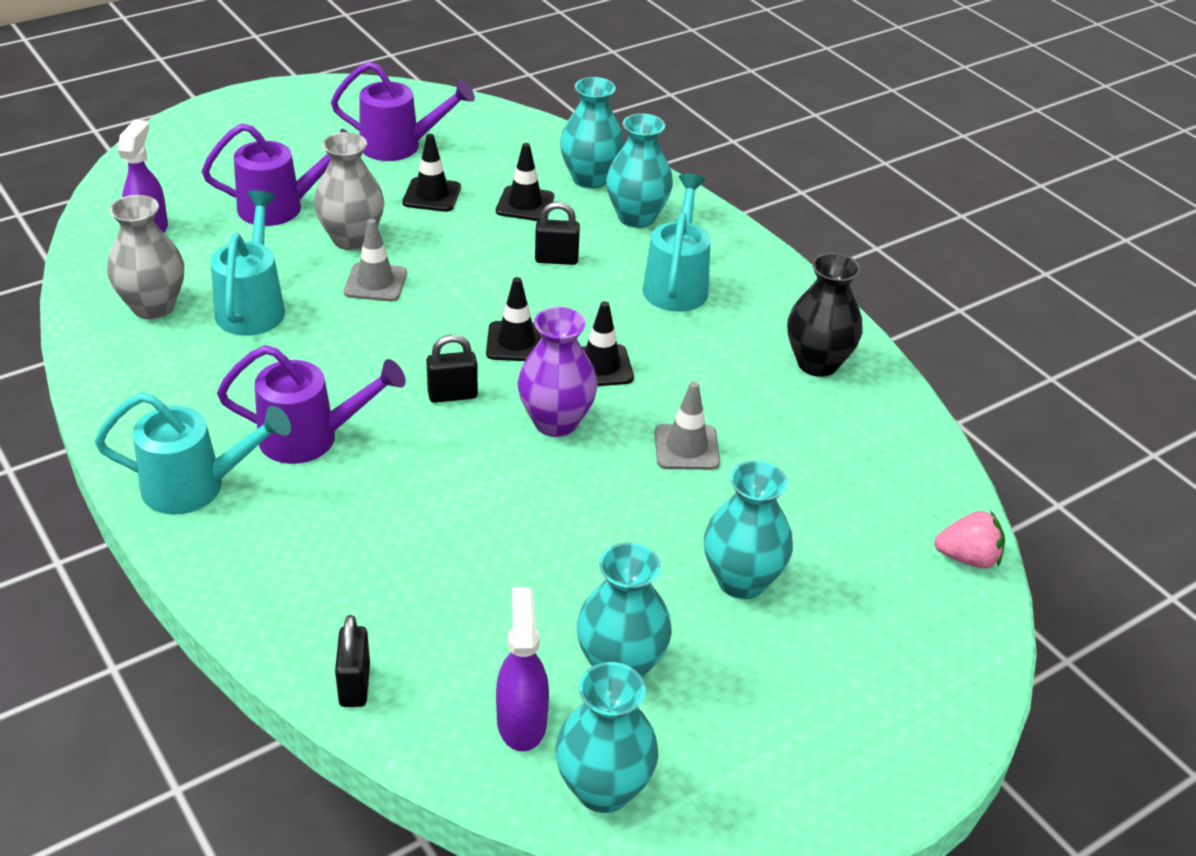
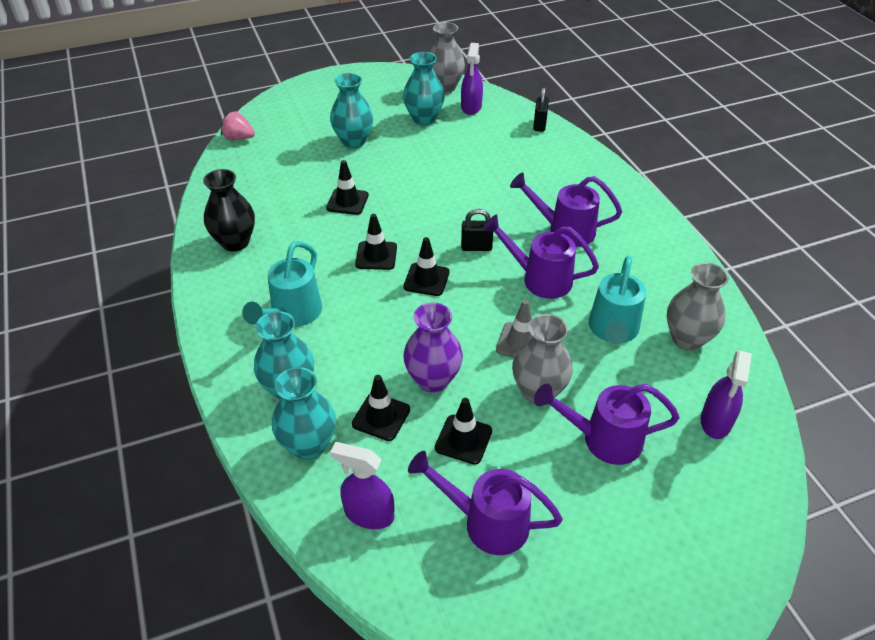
camera: 165 degrees left, 5 degrees up
turquoise watering can [95,393,291,515] -> none
purple vase [517,307,598,437] -> purple vase moved to [403,303,463,393]
black padlock [535,202,580,265] -> none
turquoise vase [556,662,658,813] -> grey vase [429,22,465,93]
grey traffic cone [654,381,720,470] -> black traffic cone [326,160,369,215]
none -> purple spray bottle [330,442,394,529]
none -> purple watering can [483,215,599,299]

